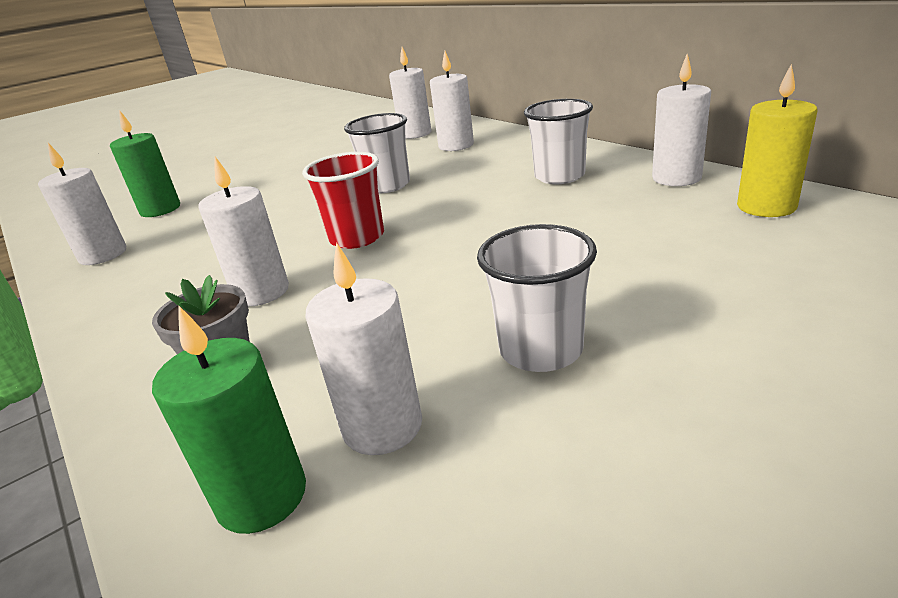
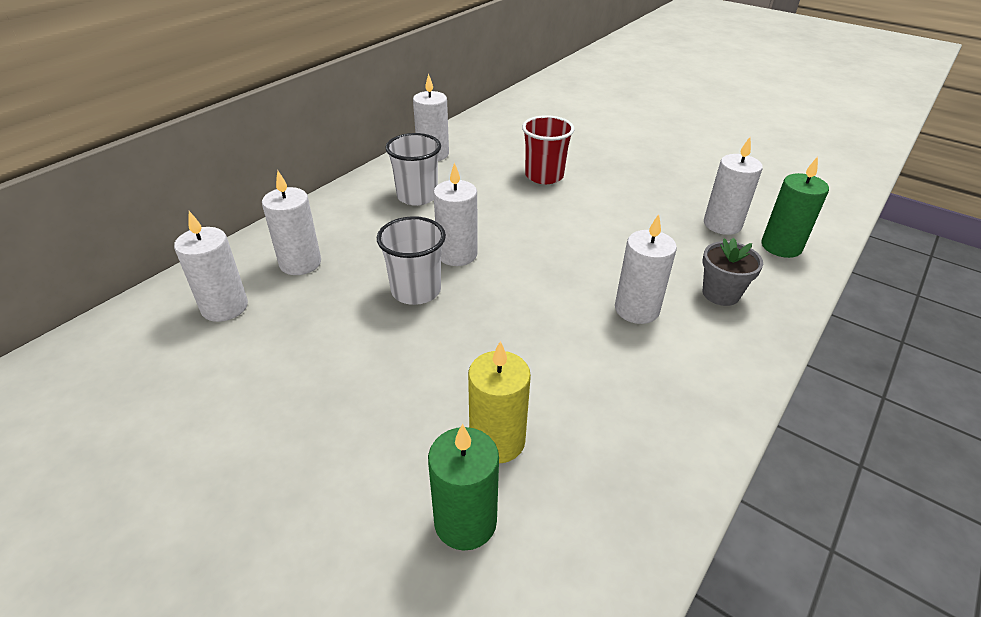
camera: 110 degrees left, 10 degrees up
white candle [38,143,126,265] -> white candle moved to [433,162,478,266]
red cup [302,152,384,249] -> red cup moved to [522,115,575,184]
white cup [477,224,597,372] -> none
yellow candle [737,64,817,217] -> yellow candle moved to [468,341,531,463]

